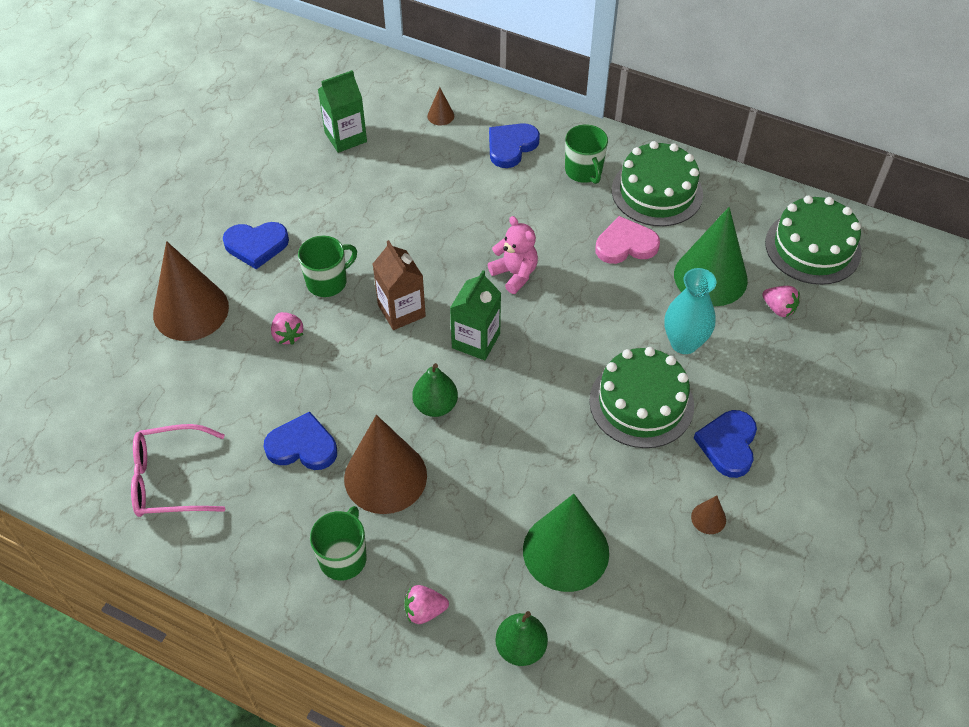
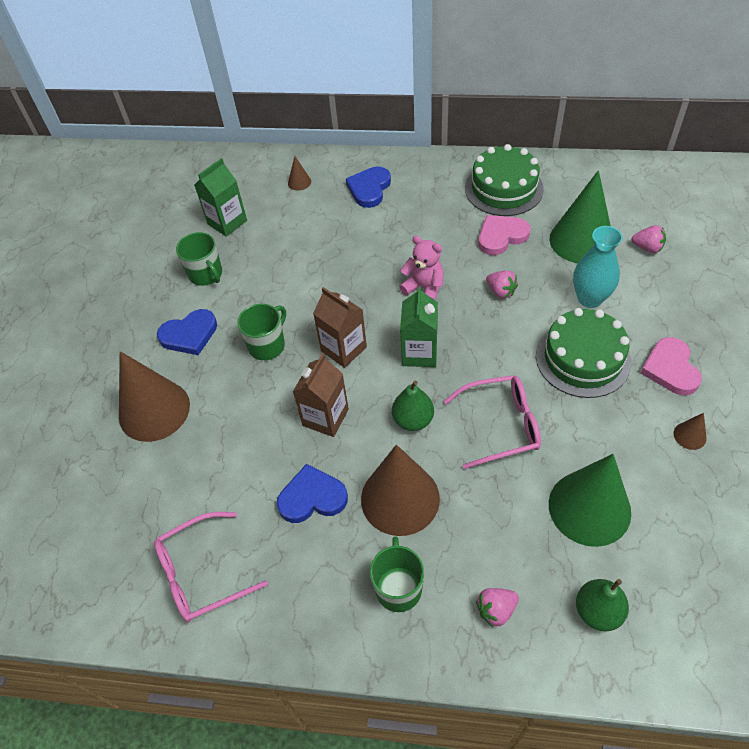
camera: 15 degrees left, 0 degrees up
pink strawberry [271,312,303,345] -> pink strawberry moved to [486,270,518,298]
green mug [565,124,608,184] -> green mug moved to [176,232,222,286]
blue heart [694,410,757,478] -> pink heart [641,337,702,395]
green cake [765,196,862,285] -> none
none -> brown carton [293,353,349,437]
none -> pink glasses [444,375,541,469]

